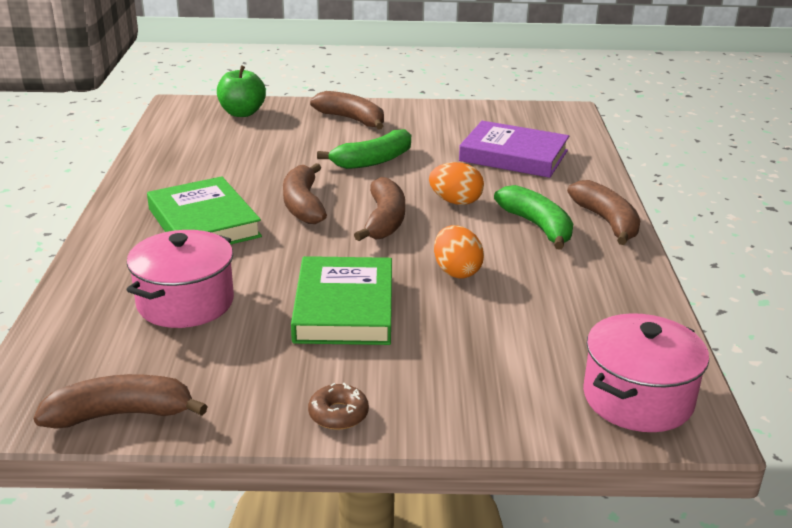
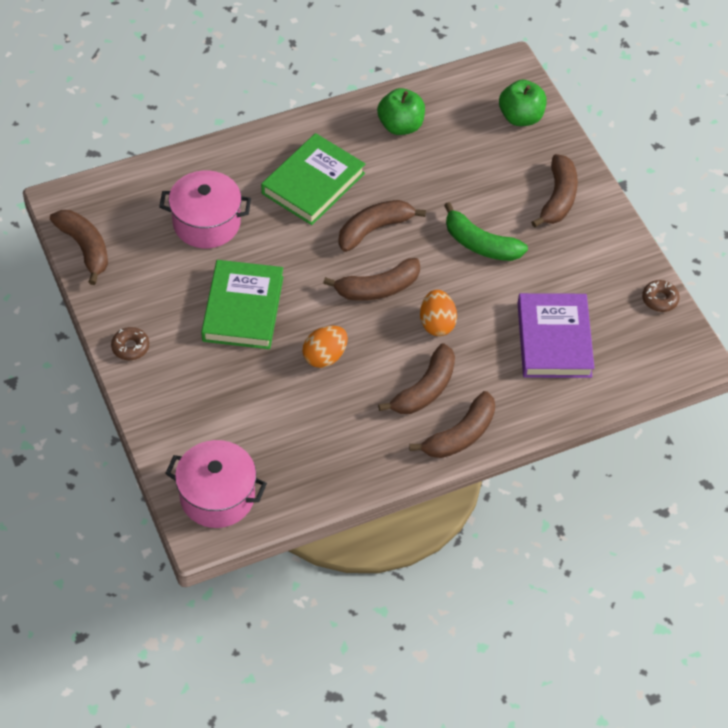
camera: 65 degrees right, 25 degrees up
green book [291,256,392,345] -> green book turned 60 degrees counterclockwise [201,260,283,349]
green banana [494,185,573,250] -> brown banana [378,343,455,414]
none -> green apple [377,88,425,135]
none -> brown donut [642,280,680,312]

